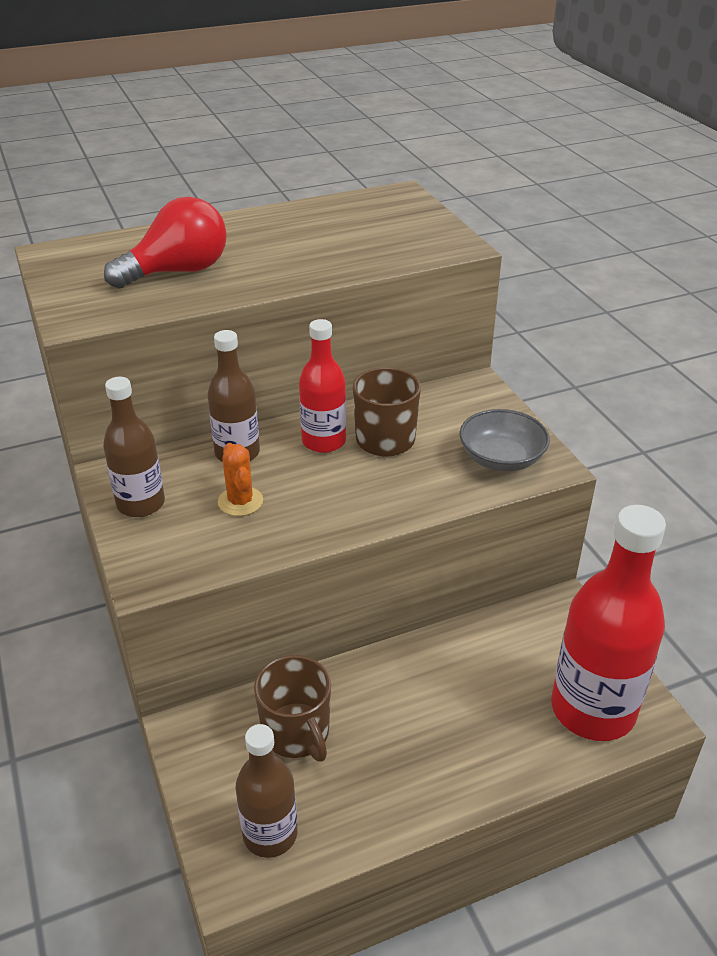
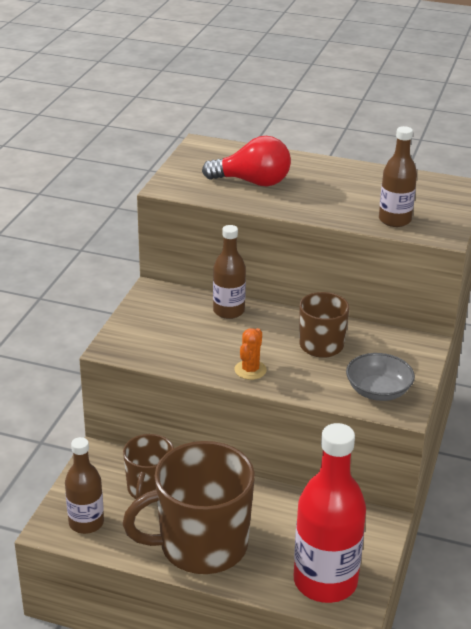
camera: 40 degrees right, 5 degrees down
brown bottle [103,377,165,517] -> brown bottle moved to [379,126,417,227]
orange cactus [218,443,263,516] -> orange cactus moved to [234,328,267,380]
red bottle [299,319,346,453] -> none
none -> brown mug [123,441,255,574]

